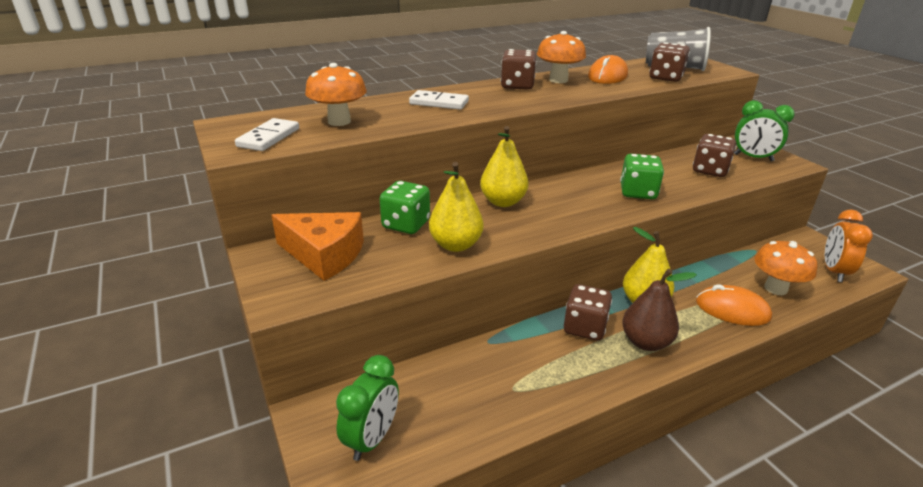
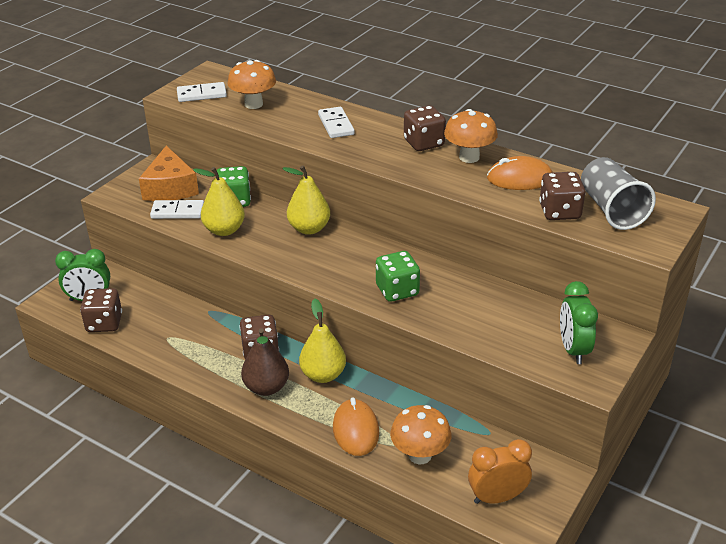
camera: 60 degrees right, 5 degrees up
brown dice [693,134,737,177] -> brown dice moved to [80,288,122,332]
none -> white domino [150,200,204,219]

